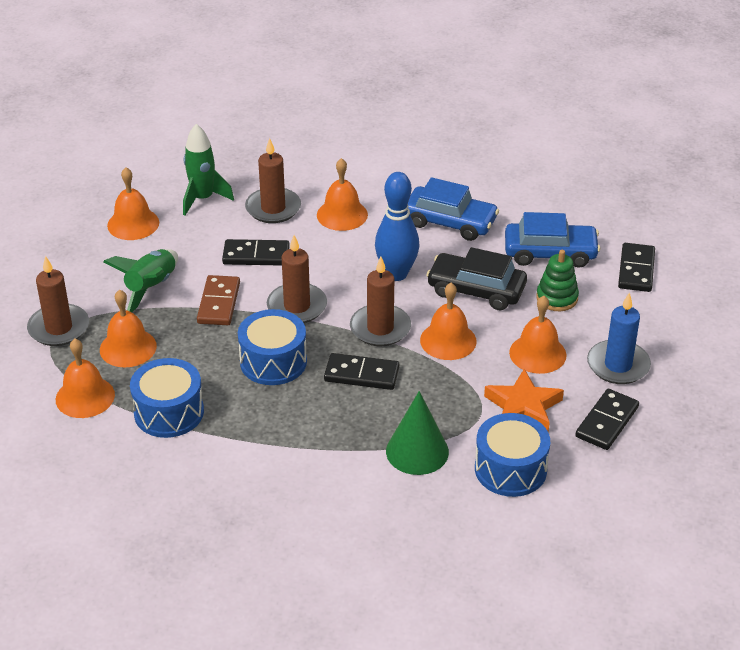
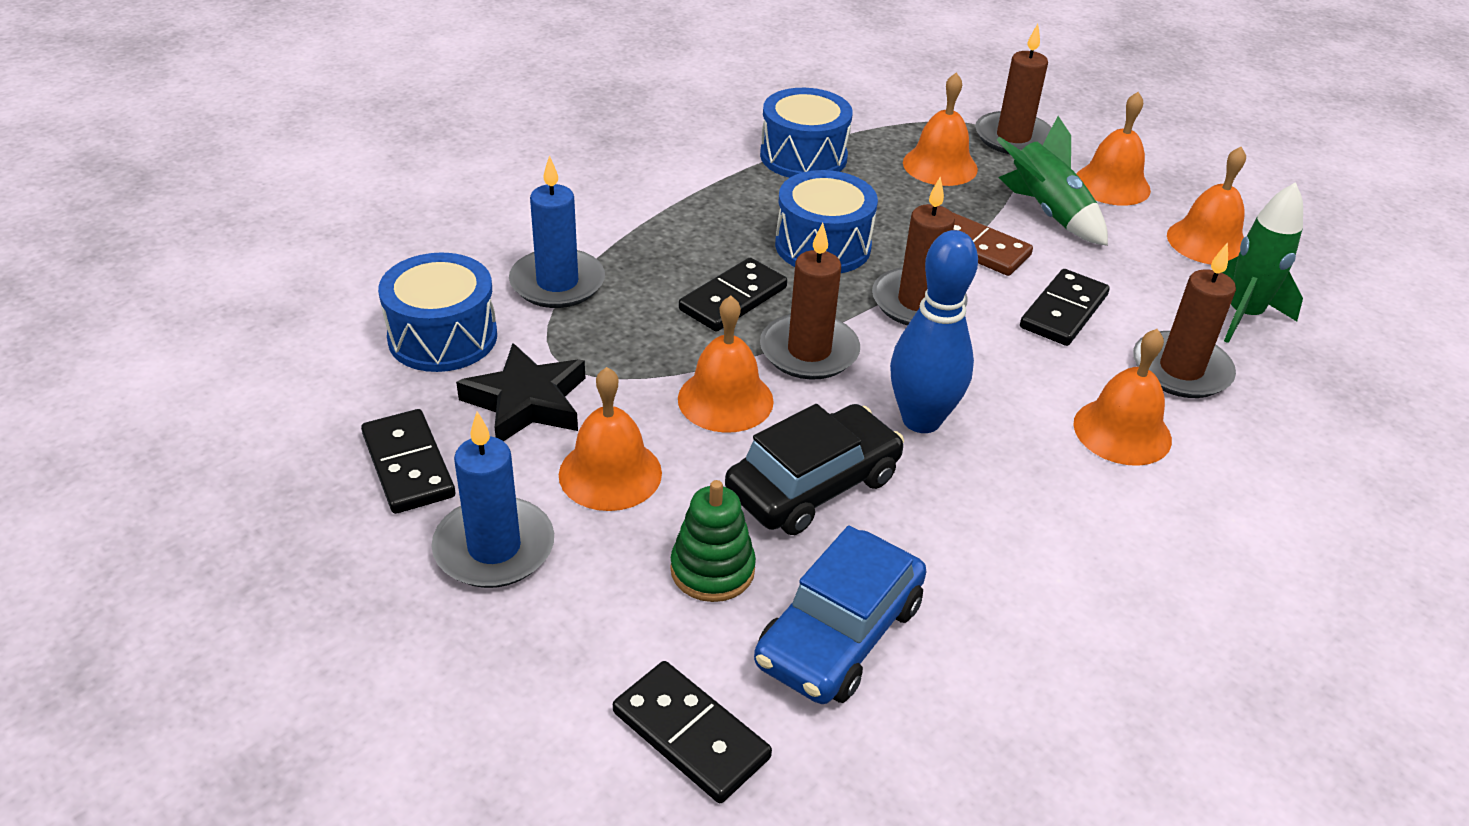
camera: 120 degrees right, 0 degrees up
orange bell [56,339,115,418] -> orange bell moved to [1076,92,1151,206]
green cone [386,391,449,475] -> blue candle [509,155,605,308]
blue car [408,177,499,241] -> none
orange star [484,369,564,432] -> black star [456,343,585,441]

